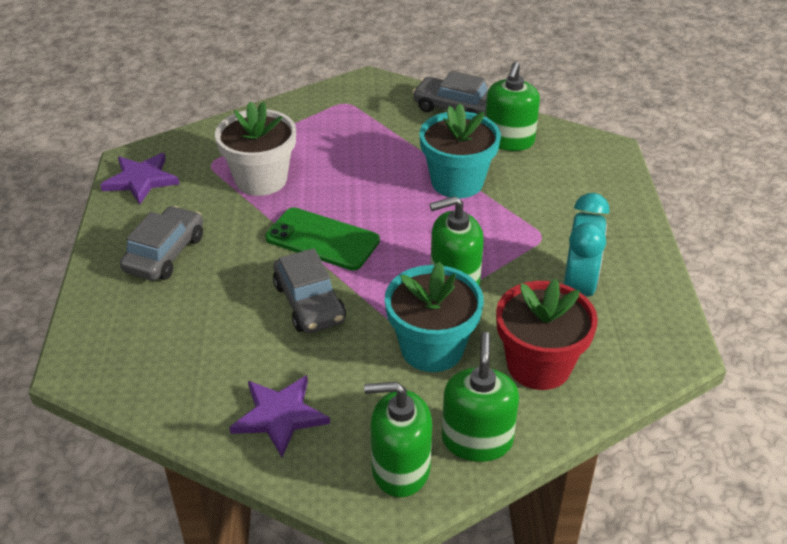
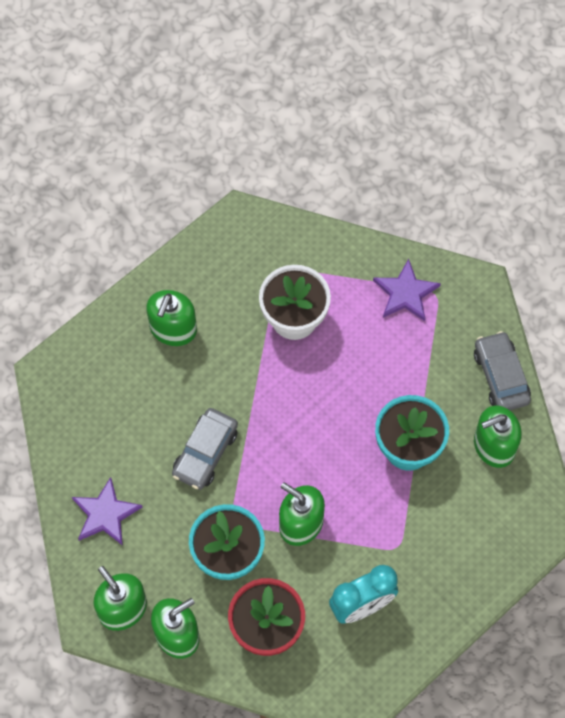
camera: 50 degrees right, 25 degrees up
purple star [100,153,179,205] -> purple star moved to [373,259,441,321]
grey car [120,206,203,281] -> green soap dispenser [146,290,197,346]
green phone [265,207,380,271] -> none

